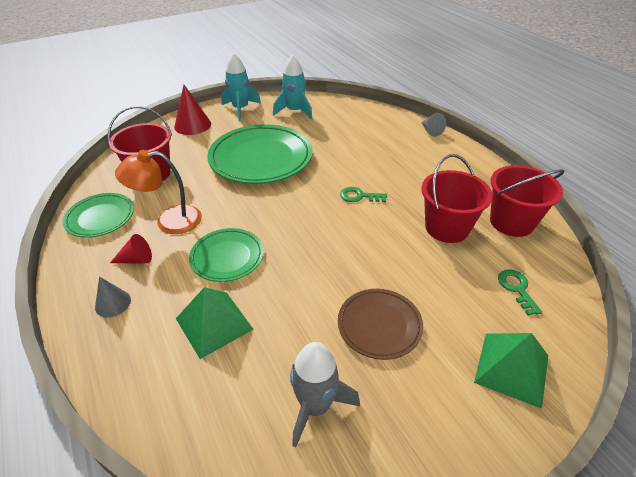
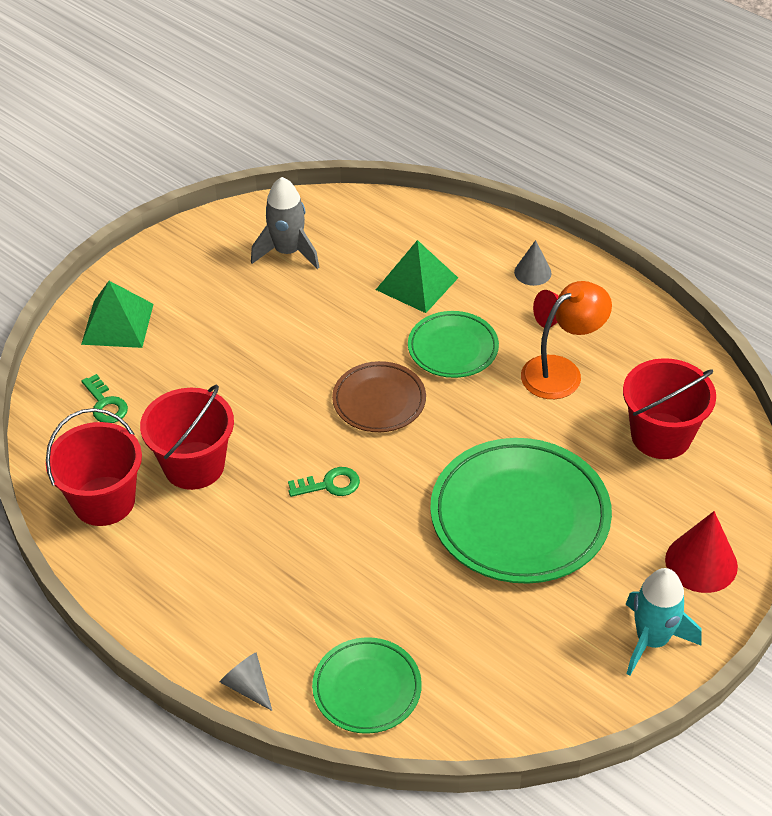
camera: 160 degrees right, 5 degrees up
green plate [63,193,134,238] -> green plate moved to [312,637,422,734]
turquoise rocket [273,55,312,119] -> none
brown plate [338,289,423,360] -> brown plate moved to [332,361,426,432]

